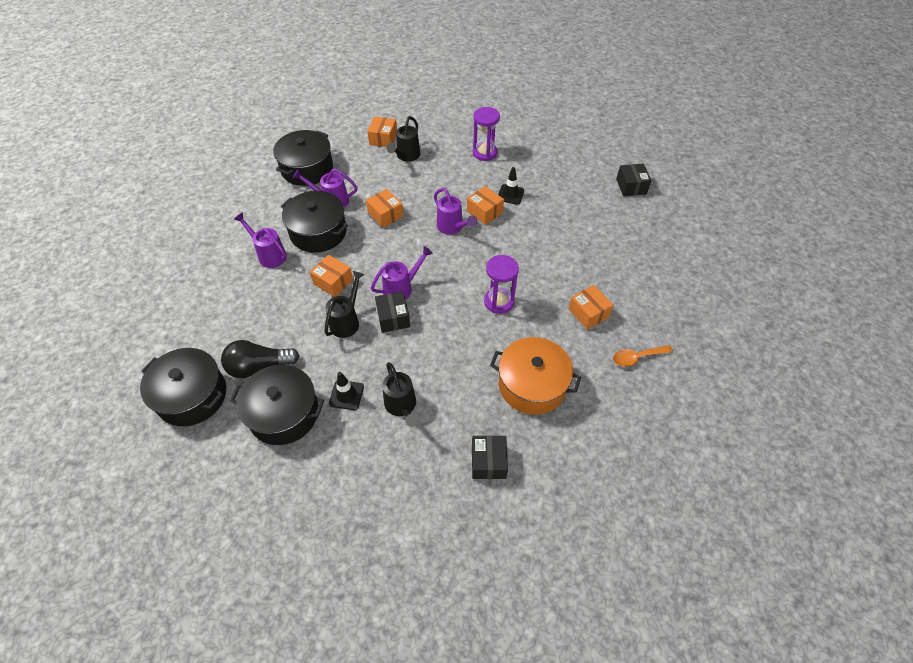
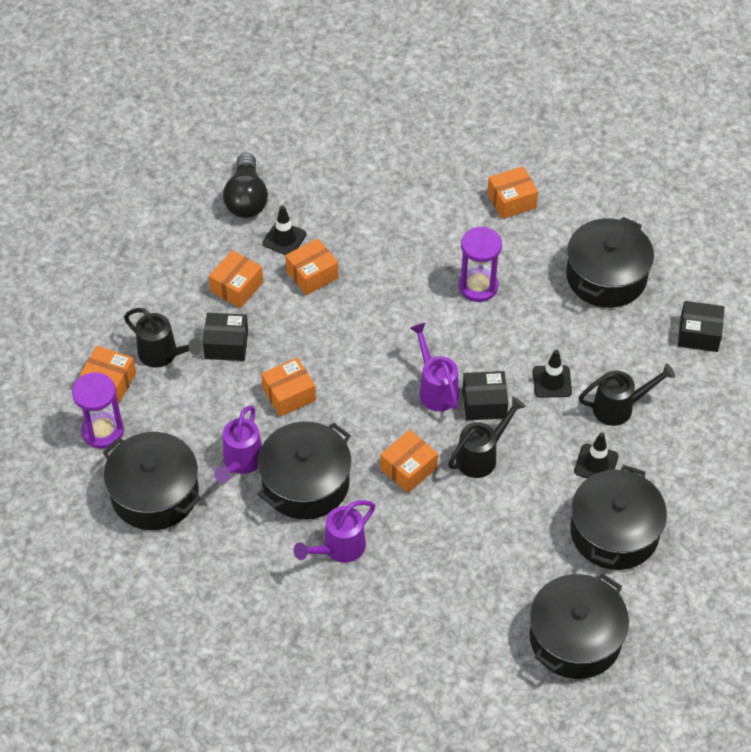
camera: 80 degrees left, 0 degrees up
black light bulb [221,340,300,378] -> black light bulb moved to [223,153,268,218]
black watering can [324,271,365,338] -> black watering can turned 105 degrees clockwise [448,397,526,478]
purple watering can [434,188,477,235] -> none
purple hourglass [473,107,500,161] -> purple hourglass moved to [72,372,124,449]
orange pot [490,337,581,415] -> black pot [566,217,654,308]
orange spoon [613,345,673,367] -> none
black box [616,163,651,196] -> black box moved to [203,313,248,361]
none -> orange box [209,250,263,308]
none -> black traffic cone [533,349,572,398]

